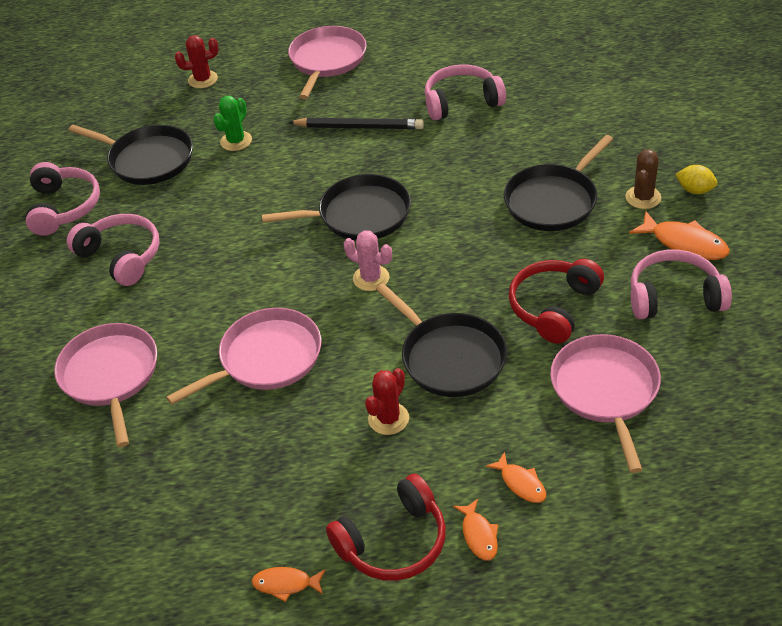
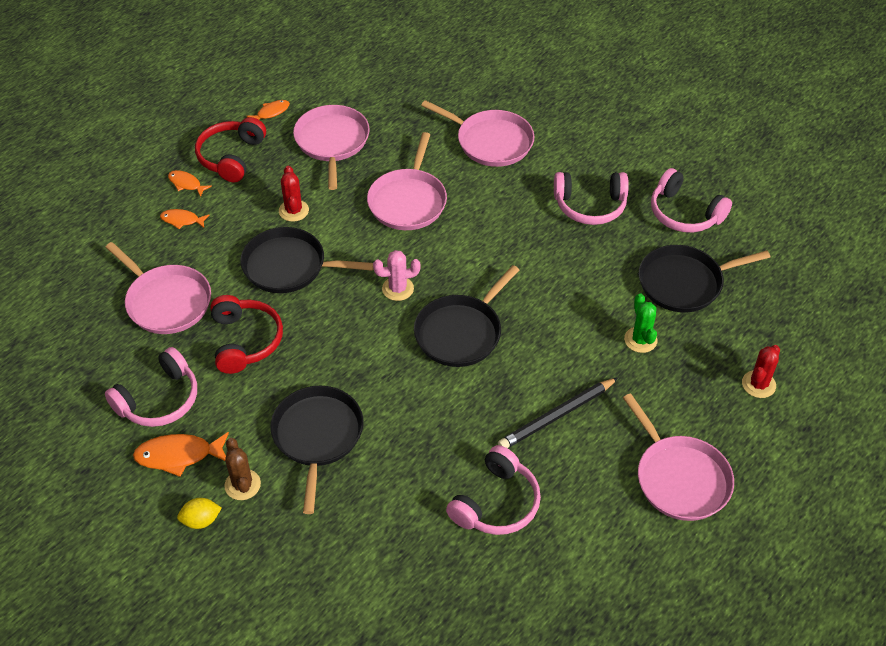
camera: 135 degrees right, 5 degrees up
none -> pink pan [293,105,370,190]

